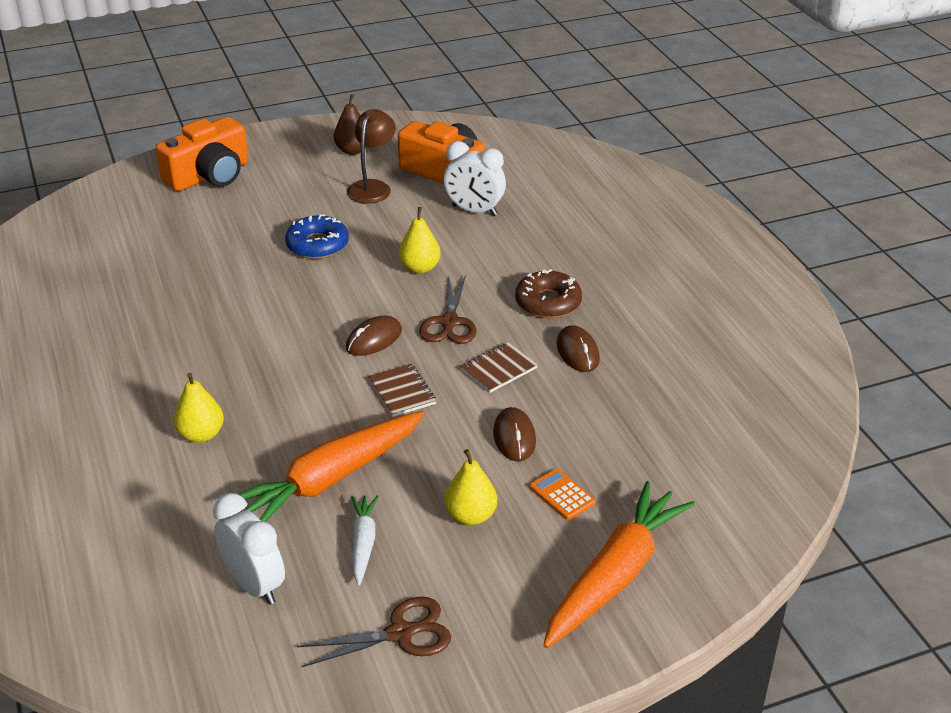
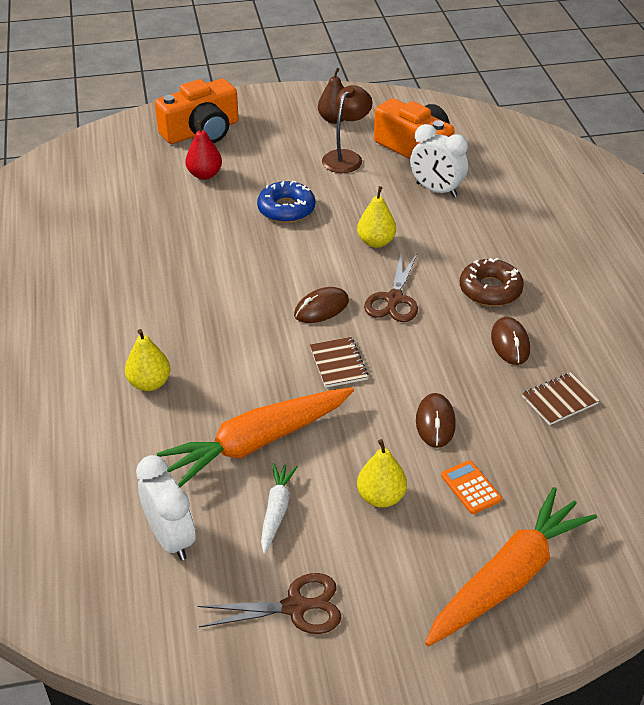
camera: 10 degrees right, 5 degrees up
brown notebook [461,342,538,393] -> brown notebook moved to [522,372,600,425]
none -> red pear [185,121,222,180]

